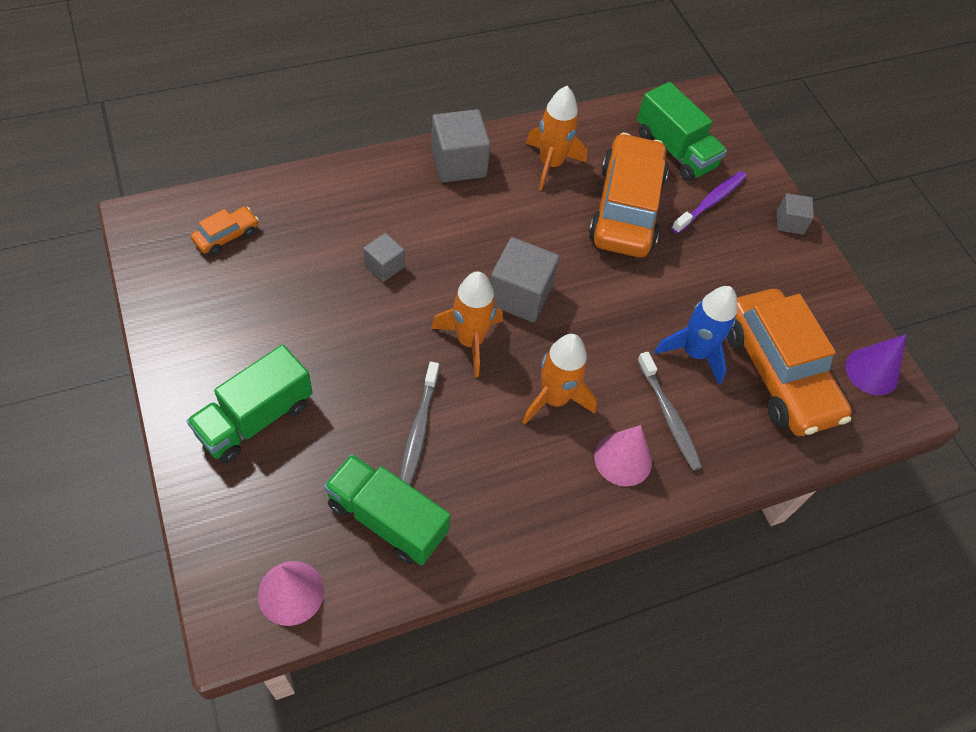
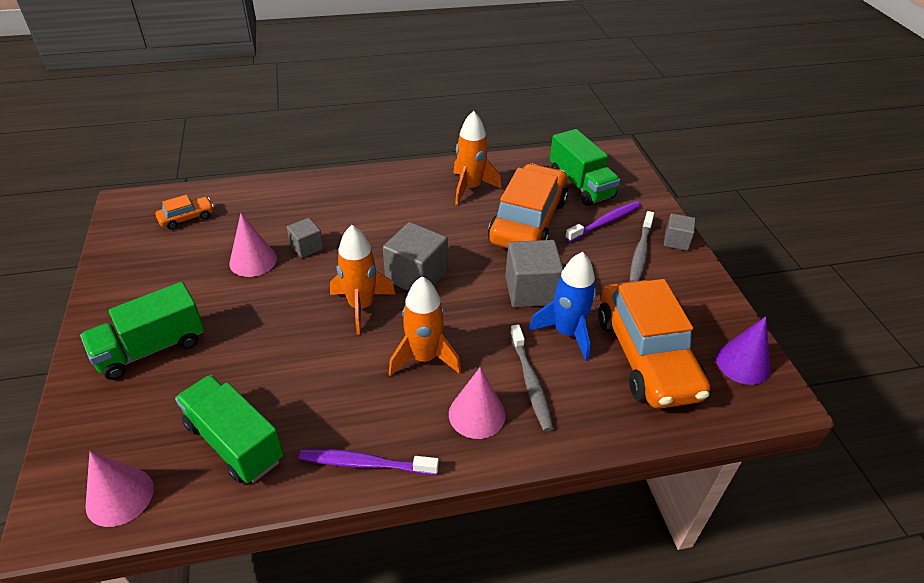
camera: 15 degrees right, 15 degrees down
grey toothbrush [400,362,439,486] -> grey toothbrush moved to [630,211,654,282]
grey cube [431,109,491,183] -> grey cube moved to [505,240,564,307]
none -> pink cone [229,213,277,277]
none -> purple toothbrush [299,449,439,475]

